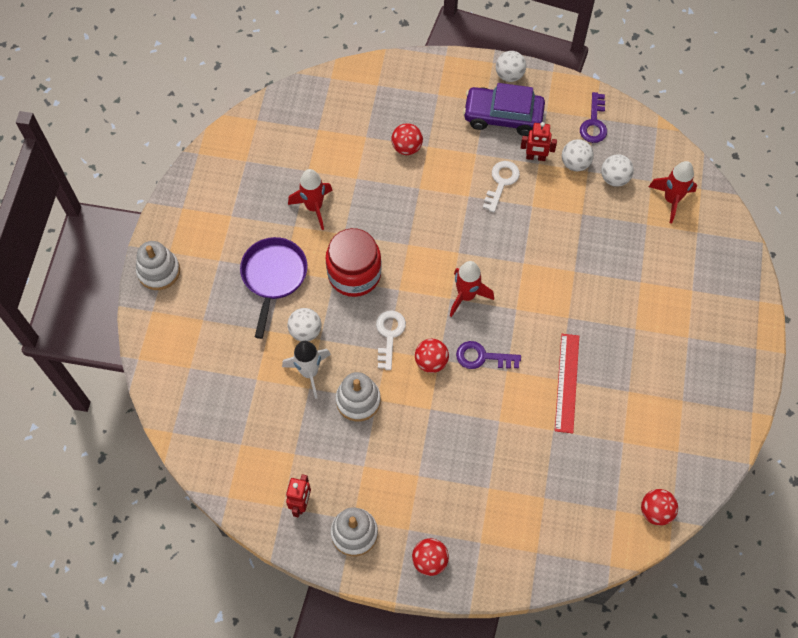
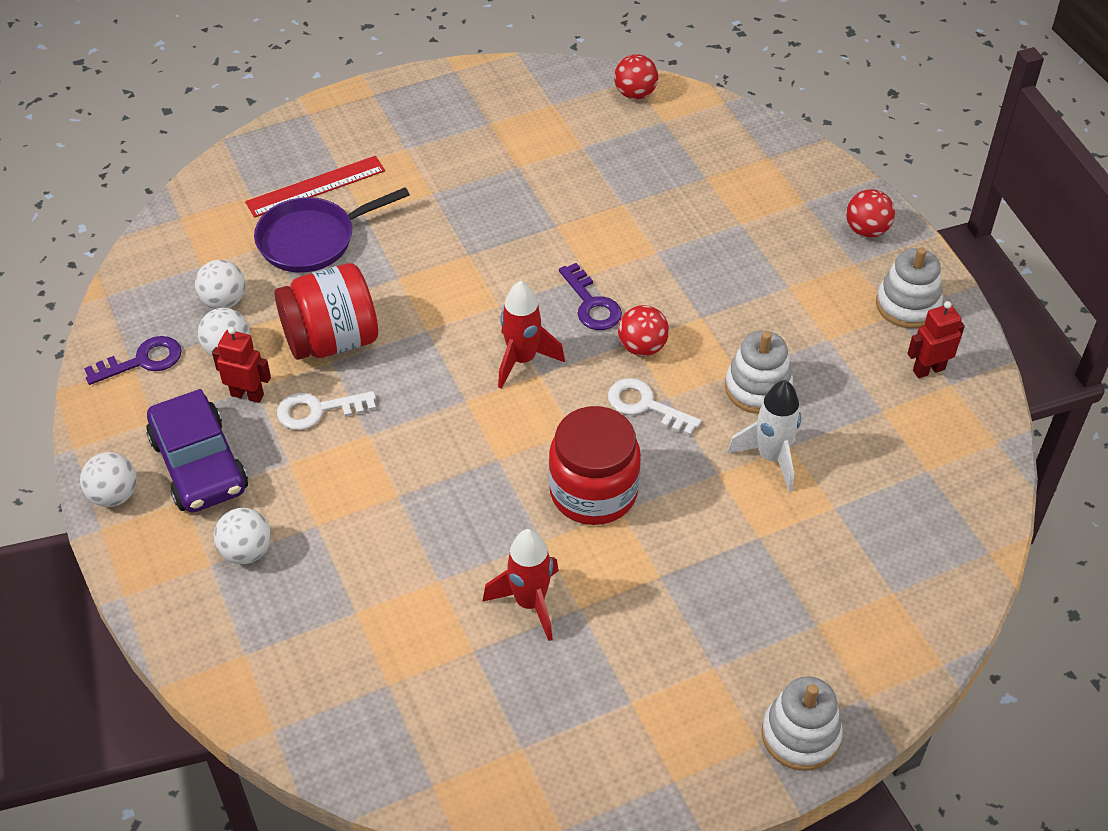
camera: 125 degrees left, 15 degrees down
purple pan [240,237,308,339] -> purple pan moved to [254,187,410,273]
white ball [288,308,321,341] -> white ball moved to [214,508,271,564]
white key [376,310,406,370] -> white key turned 60 degrees clockwise [608,378,701,436]
red ball [391,123,423,155] -> none
red robot [521,122,557,161] -> red robot turned 45 degrees counterclockwise [212,327,271,403]
red ruler [555,334,579,433] -> red ruler moved to [245,156,385,218]
red rocket [649,161,697,223] -> none
none -> red jar [275,263,378,360]

